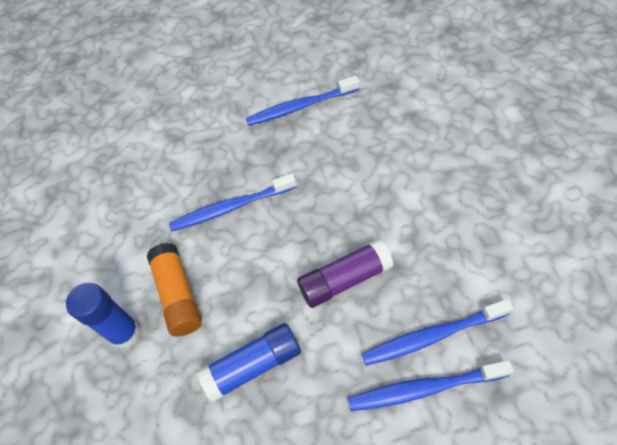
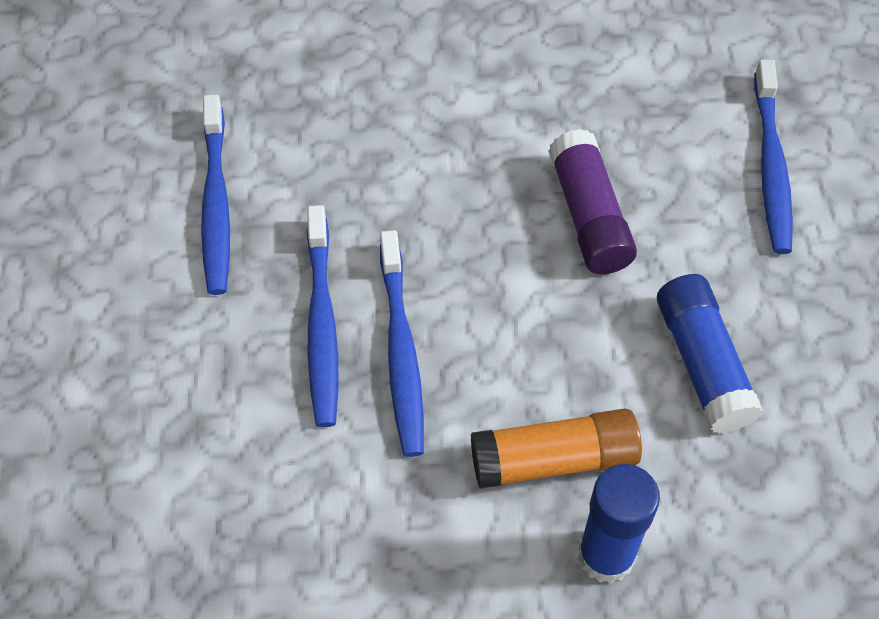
camera: 85 degrees left, 0 degrees up
blue toothbrush [362,299,513,366] -> blue toothbrush moved to [307,205,339,427]

